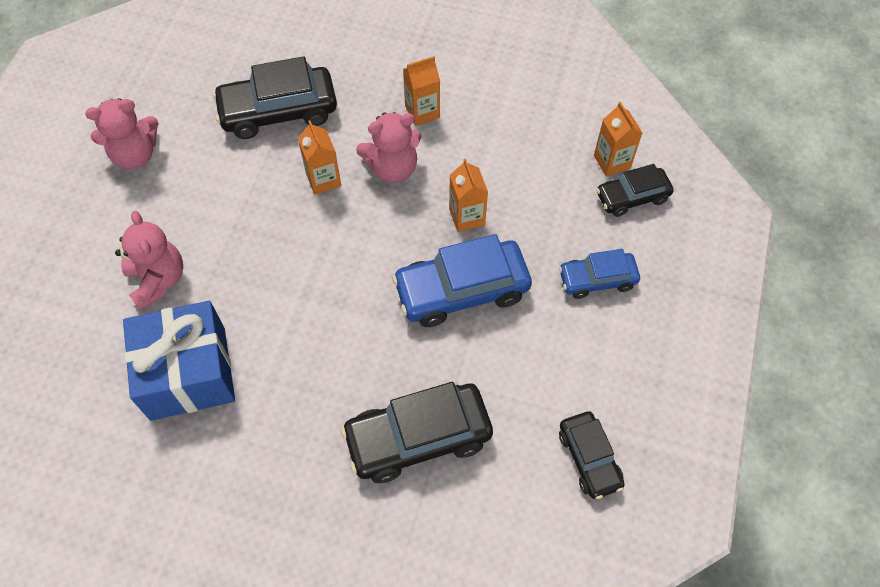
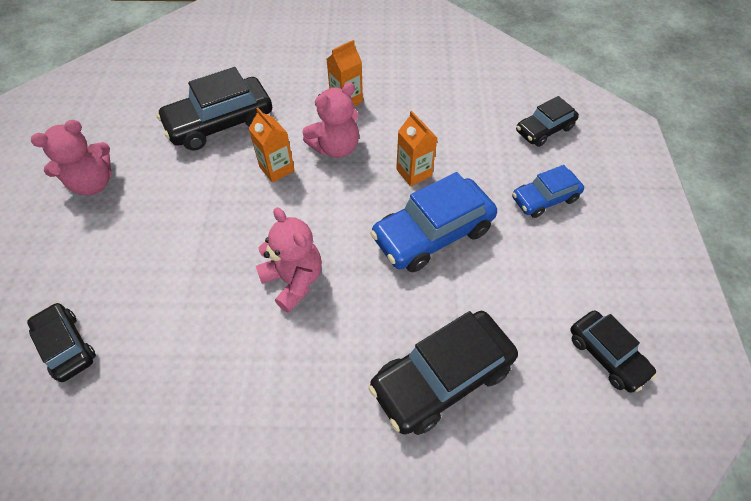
camera: 15 degrees left, 5 degrees down
pink teddy bear [115,211,183,311] -> pink teddy bear moved to [256,207,322,313]
blue gift [123,301,235,421] -> none
orange carton [594,102,642,176] -> none
none -> black car [27,303,96,382]

